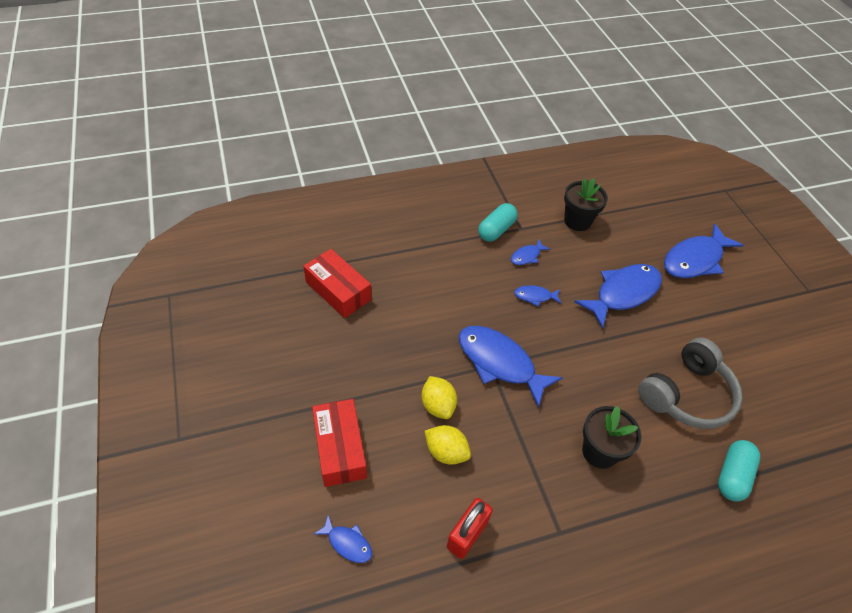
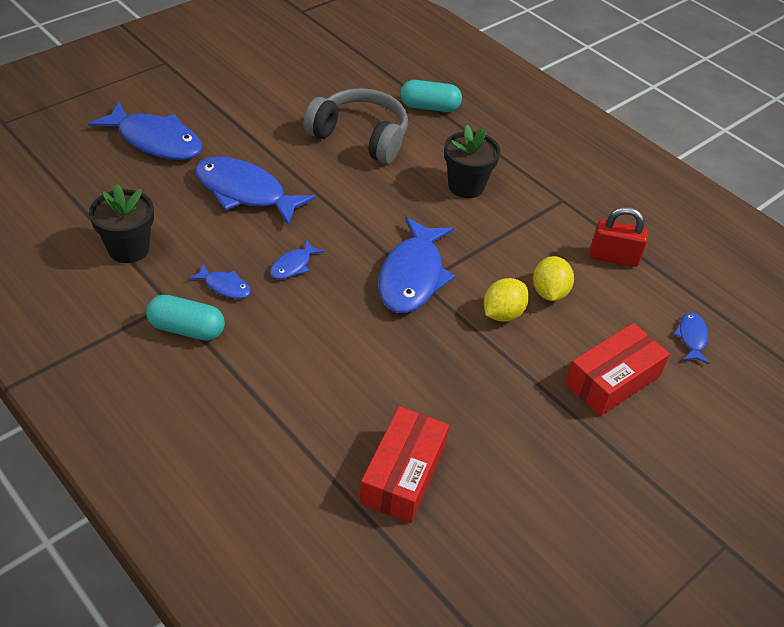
camera: 115 degrees left, 5 degrees down
blue fish [514,285,562,306] -> blue fish turned 60 degrees clockwise [270,239,324,279]

